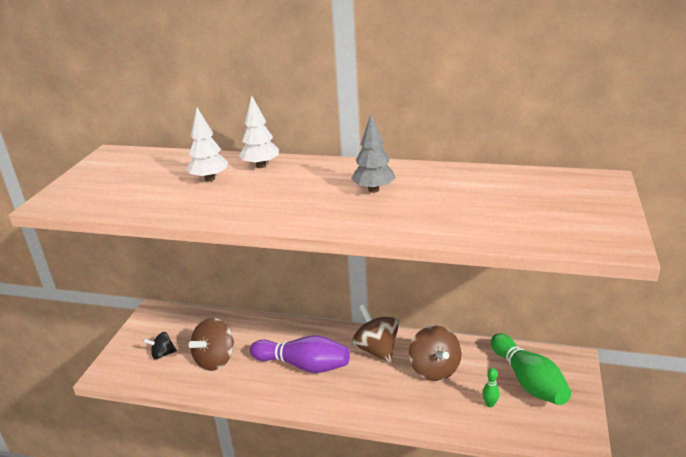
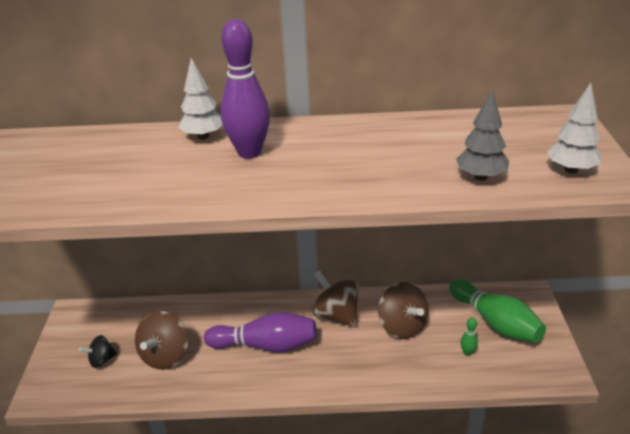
camera: 15 degrees left, 5 degrees up
white tree [186,108,228,182] -> white tree moved to [547,83,601,174]
grey tree [351,114,396,193] -> grey tree moved to [456,90,509,181]
none -> purple bowling pin [221,19,270,159]

